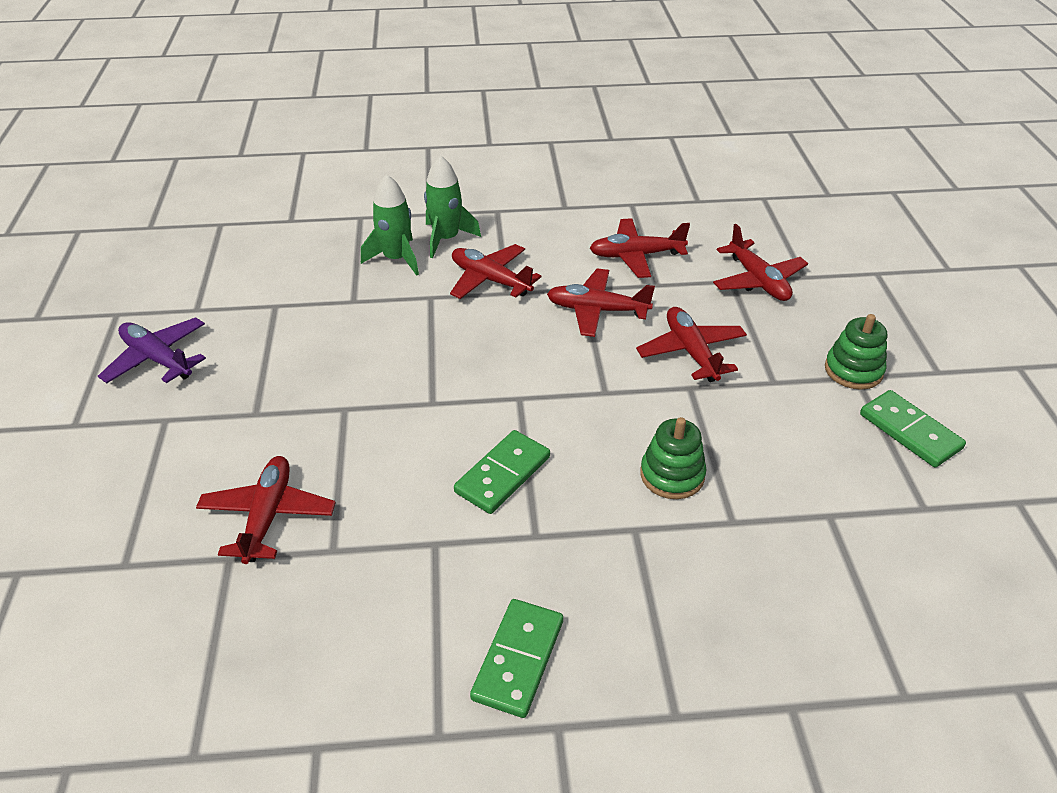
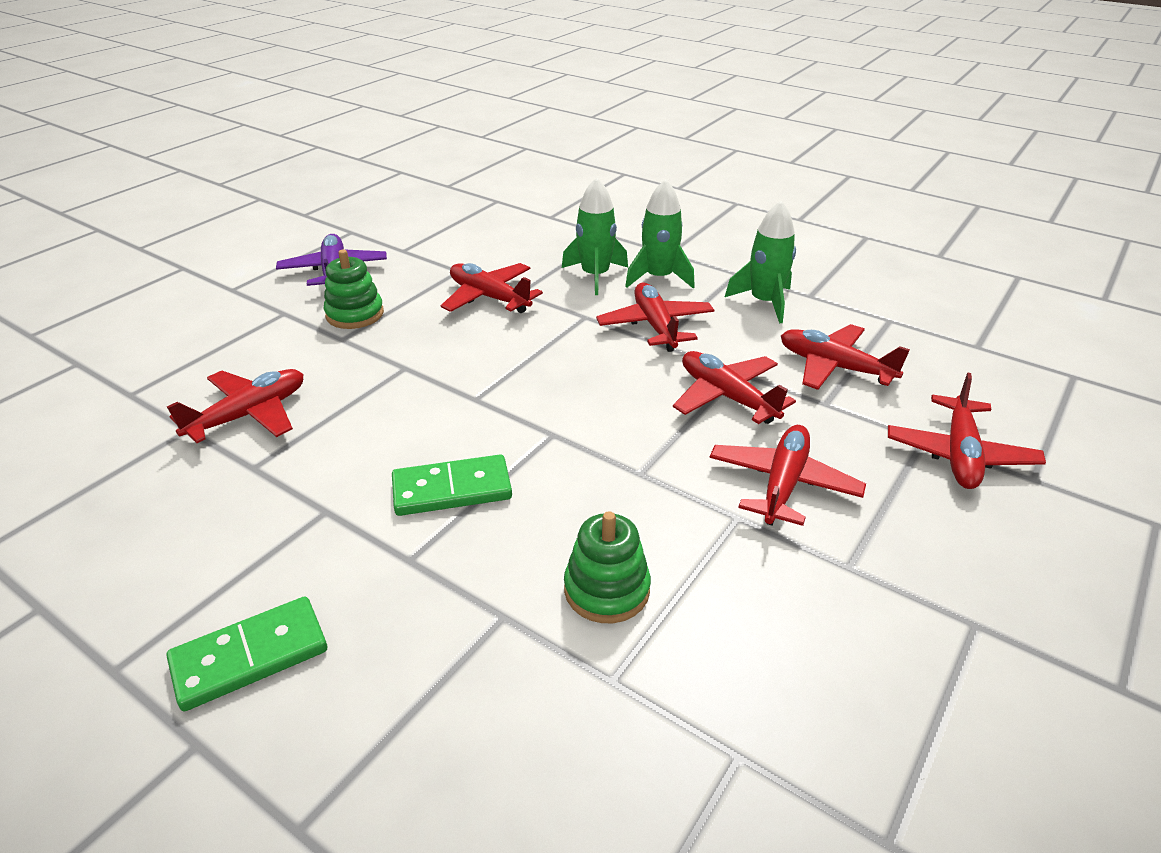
camera: 40 degrees right, 5 degrees down
green stacking toy [825,314,887,390] -> green stacking toy moved to [324,249,384,329]
green domino [860,390,966,467] -> none
none -> red plane [441,263,543,313]
none -> green rocket [725,201,796,324]

